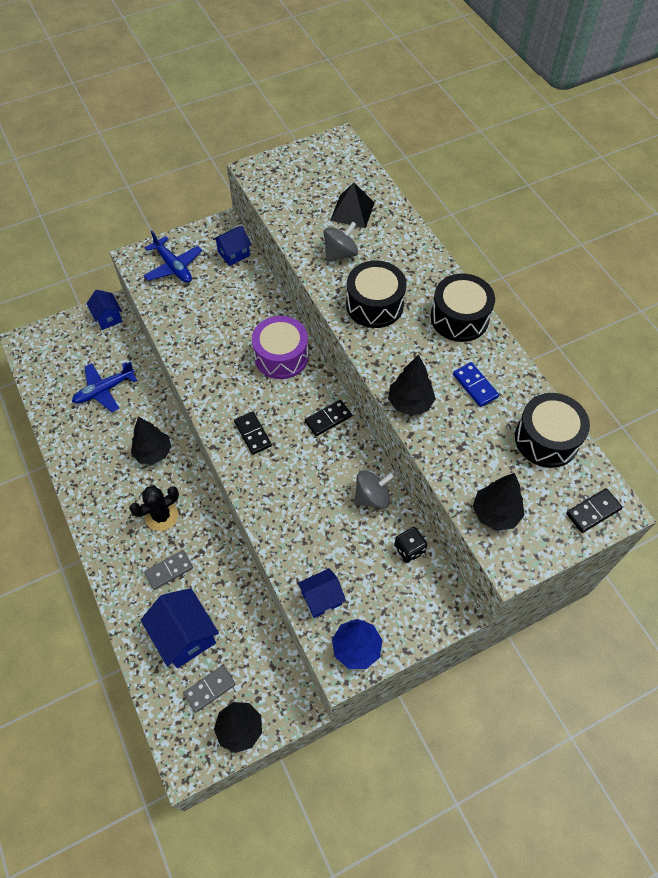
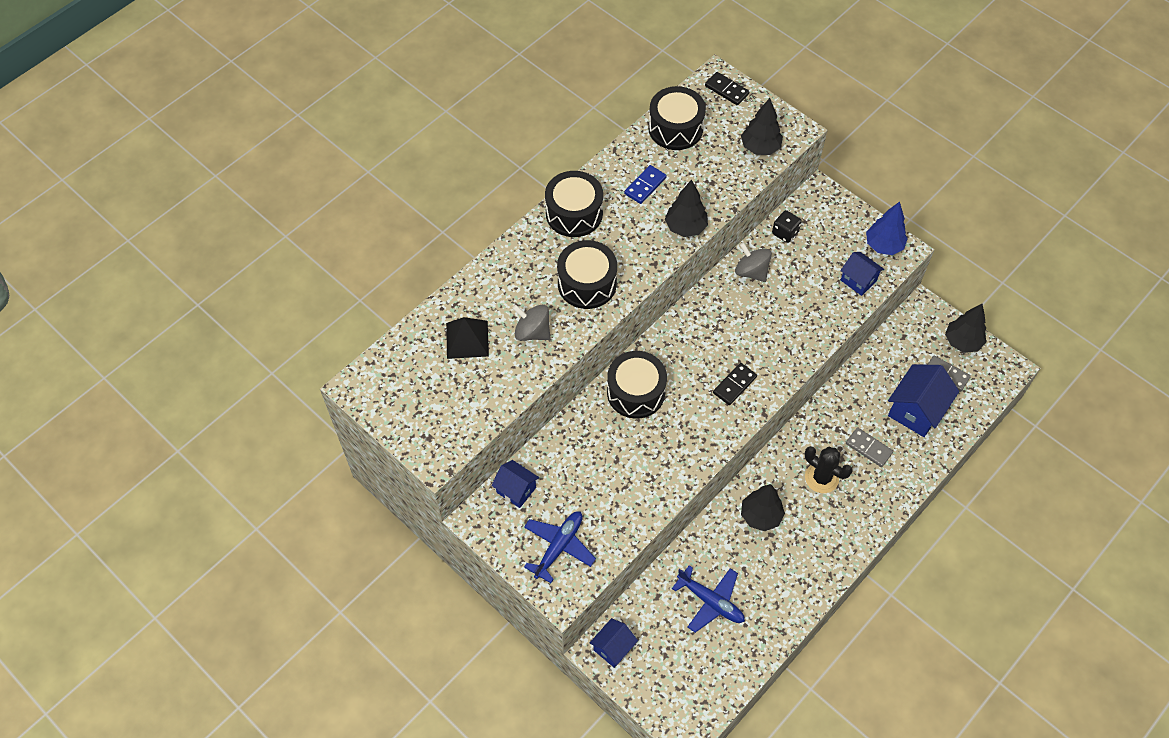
camera: 110 degrees left, 0 degrees up
purple drum [252,316,309,379] -> black drum [607,351,667,419]
black domino [305,400,352,436] -> none

